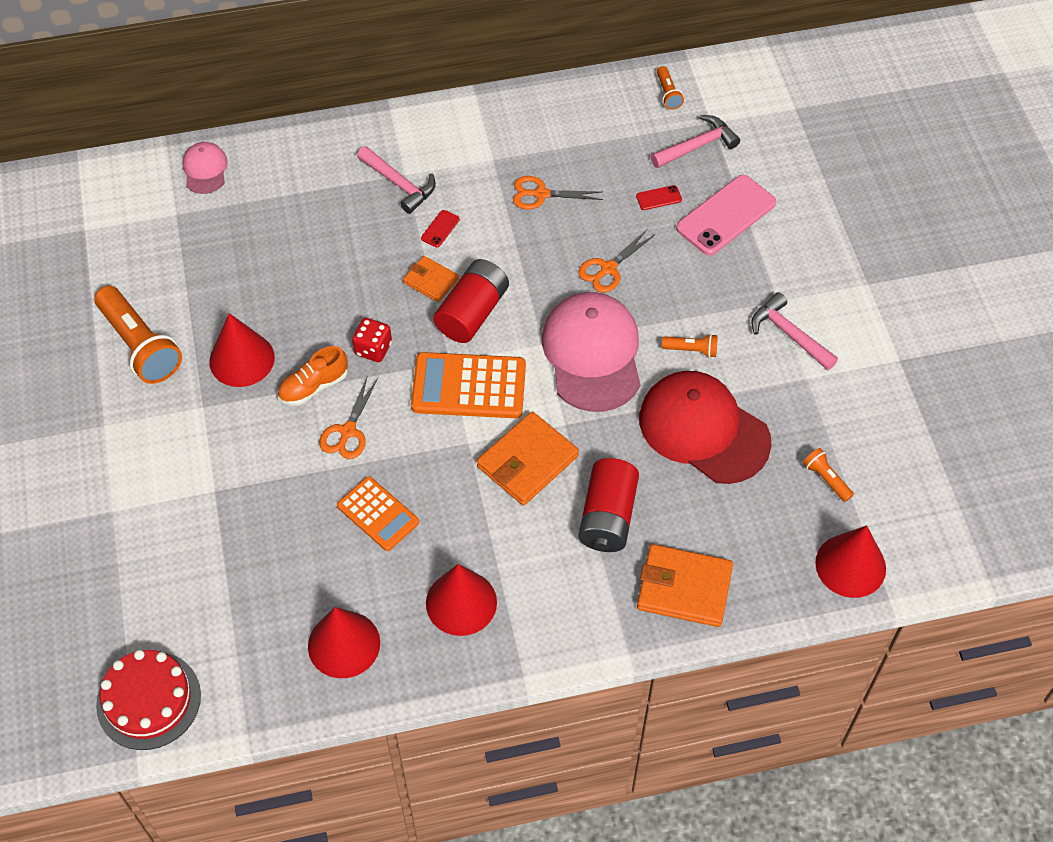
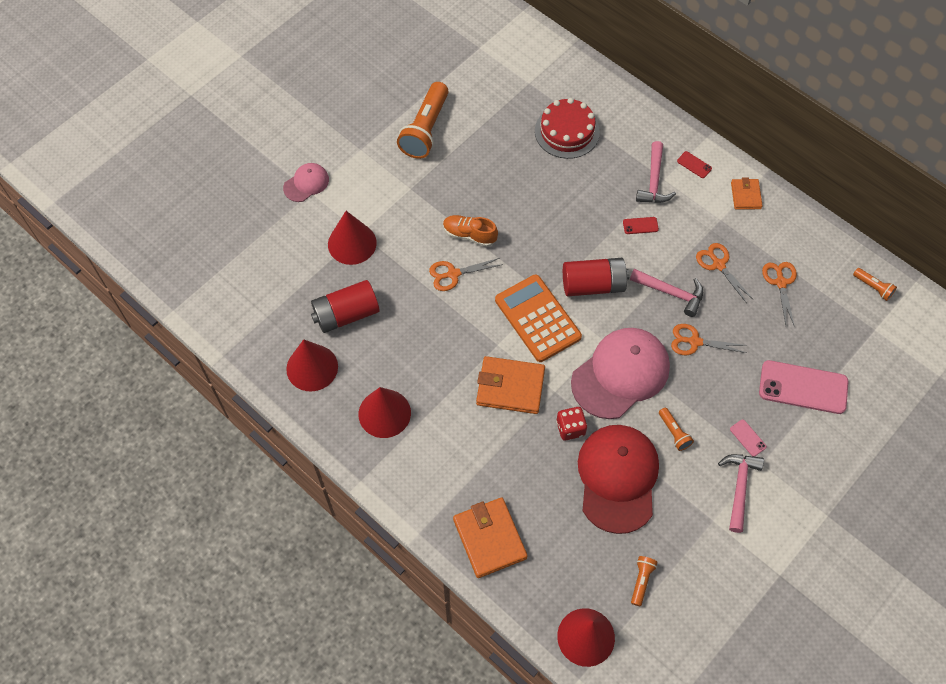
camera: 55 degrees right, 5 degrees up
red cake [96,650,201,750] -> red cake moved to [535,98,600,159]
pink cap [182,142,228,194] -> pink cap moved to [283,163,329,202]
red cone [209,313,275,387] -> red cone moved to [328,211,377,265]
orange calculator [337,476,419,551] -> none
red dice [352,318,392,362] -> red dice moved to [556,407,587,441]
orange wallet [403,256,459,302] -> orange wallet moved to [731,177,763,210]
red battery [579,458,639,552] -> red battery moved to [311,280,380,333]
red phone [636,185,682,210] -> red phone moved to [677,151,712,178]
pink hammer [651,115,740,168] -> pink hammer moved to [630,269,703,317]
orange flashlight [657,66,684,110] -> orange flashlight turned 90 degrees counterclockwise [853,268,897,301]
none -> pink phone [730,419,767,457]
none -> orange scissors [762,262,797,327]

